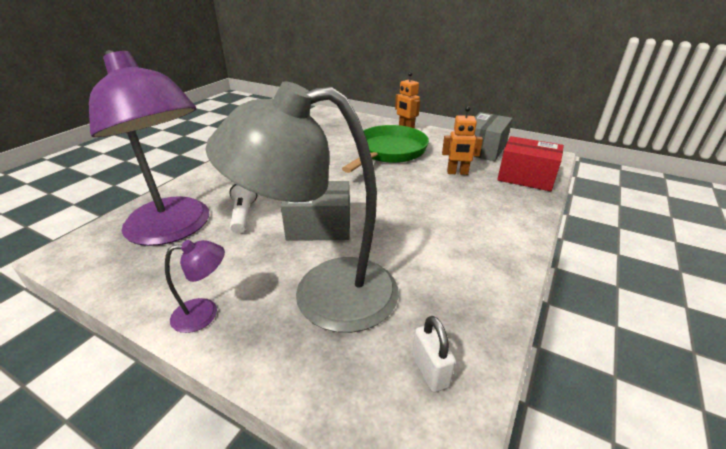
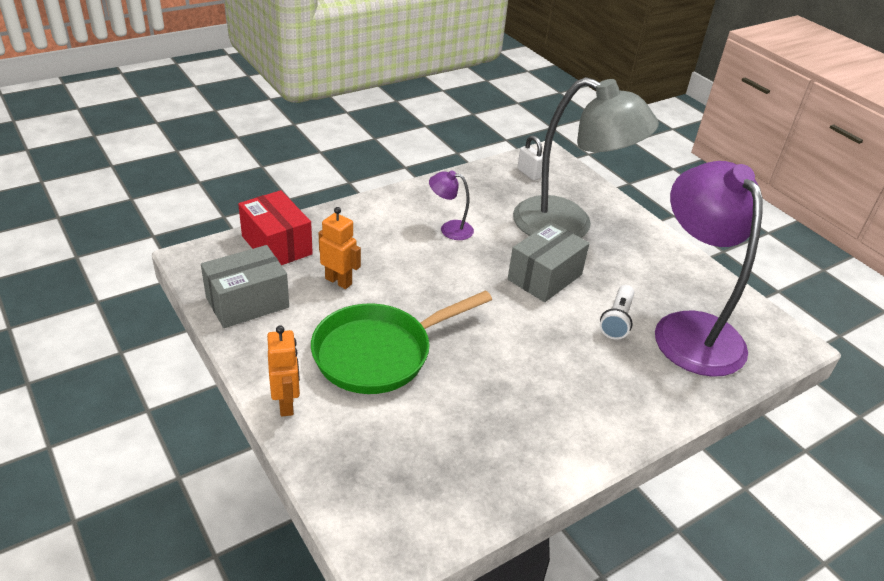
camera: 155 degrees left, 5 degrees up
purple lamp [165,240,225,333] -> purple lamp moved to [429,170,474,240]
grey box [281,181,350,241] -> grey box turned 75 degrees counterclockwise [508,222,590,302]
white padlock [412,316,456,392] -> white padlock turned 45 degrees counterclockwise [517,135,543,181]

